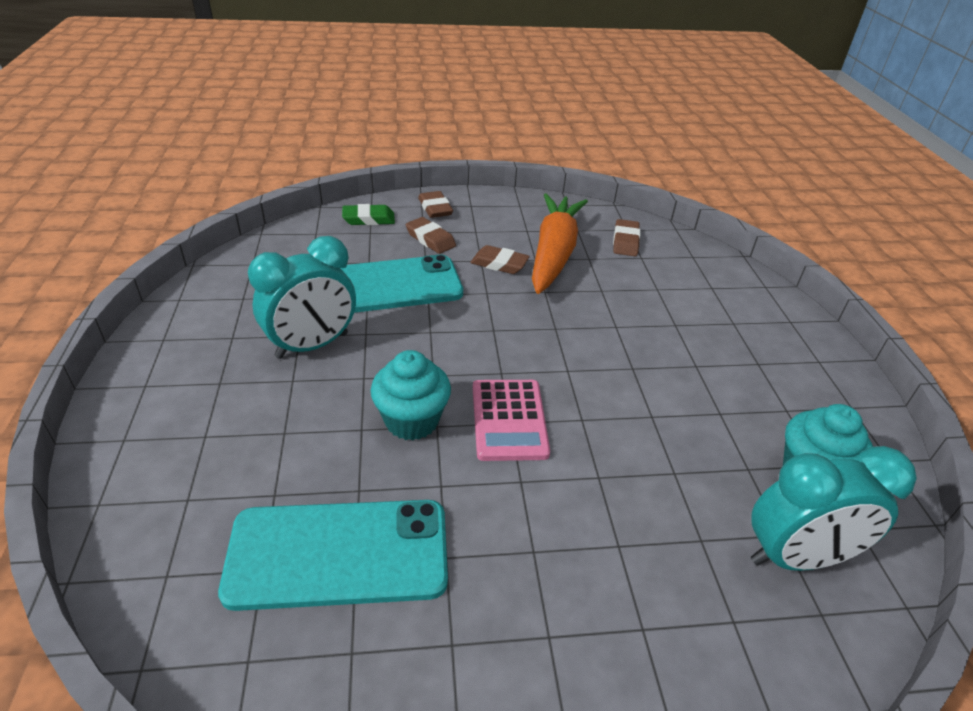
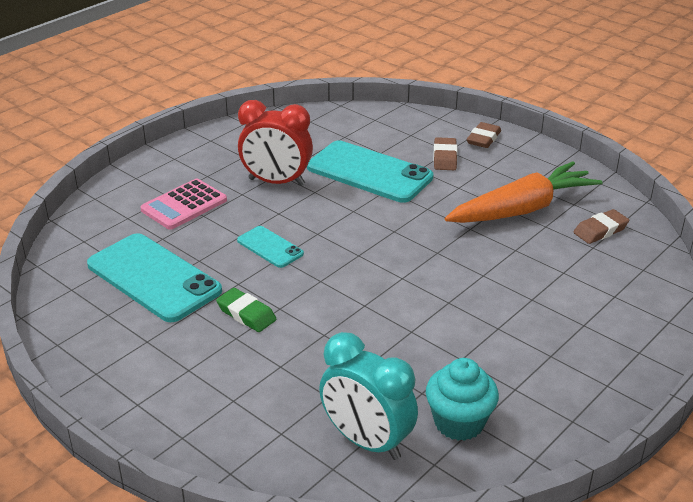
camera: 50 degrees right, 5 degrees down
turquoise clock [248,236,356,359] -> red clock [238,100,313,186]
green eraser [342,204,395,225] -> green eraser moved to [216,288,276,332]
turquoise cupcake [370,350,451,441] -> turquoise phone [237,226,304,268]
brown eraser [470,245,530,274] -> none
pink calculator [473,380,550,461] -> pink calculator moved to [140,179,227,230]

